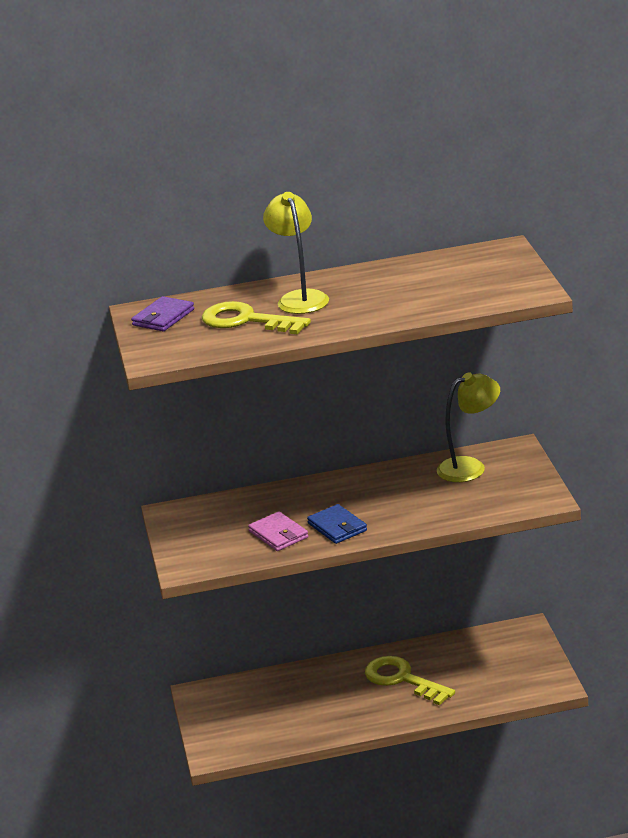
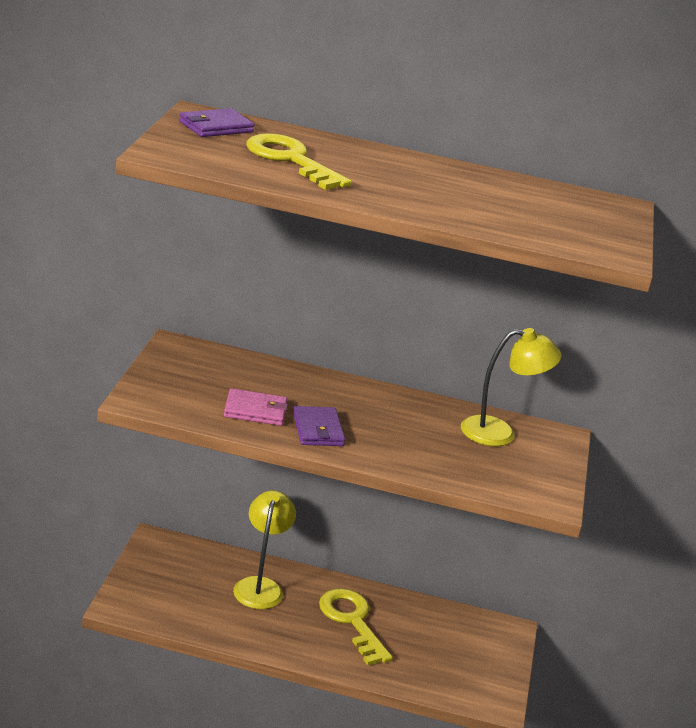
camera: 15 degrees right, 0 degrees up
pink wallet [248,511,308,551] -> pink wallet turned 75 degrees counterclockwise [224,388,288,426]
yellow lamp [263,192,329,314] -> yellow lamp moved to [233,490,296,609]
blue wallet [307,504,367,544] -> purple wallet [293,406,345,446]

